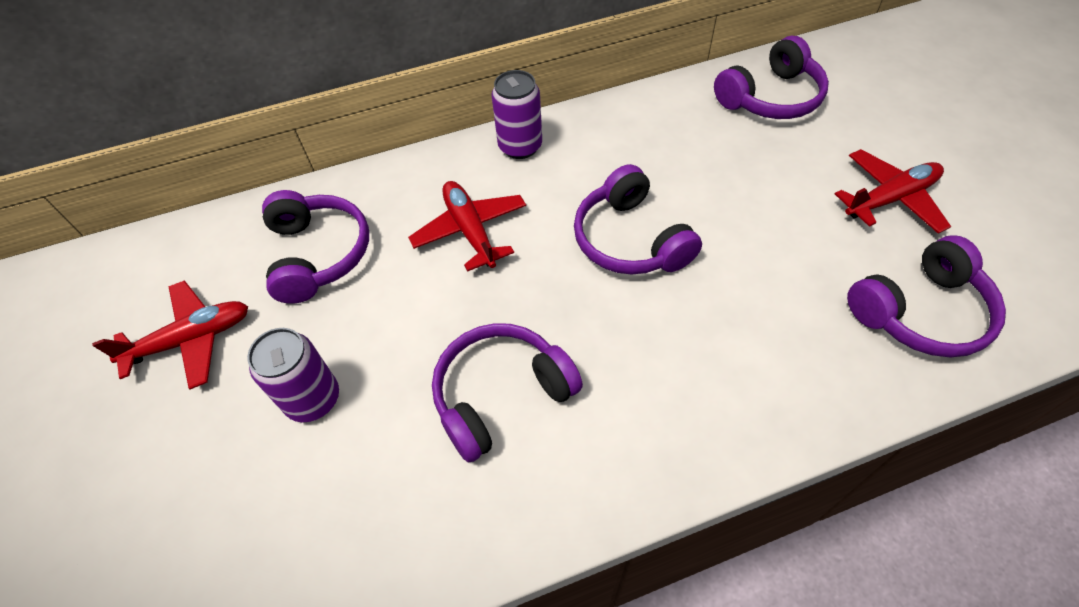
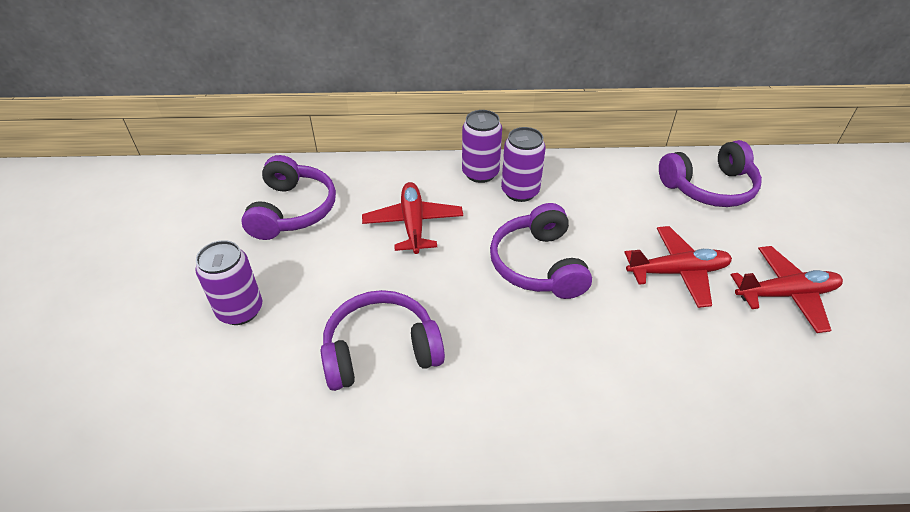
camera: 15 degrees right, 10 degrees down
red plane [92,280,248,390] -> red plane moved to [624,226,732,308]
purple headphones [847,235,1006,357] -> none
none -> purple can [501,127,546,202]

